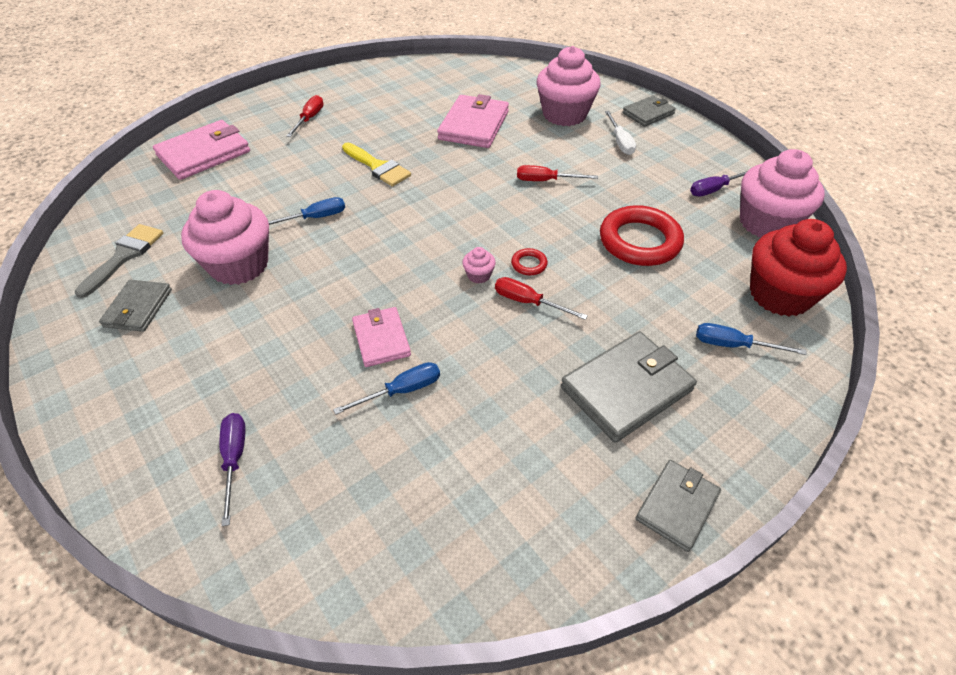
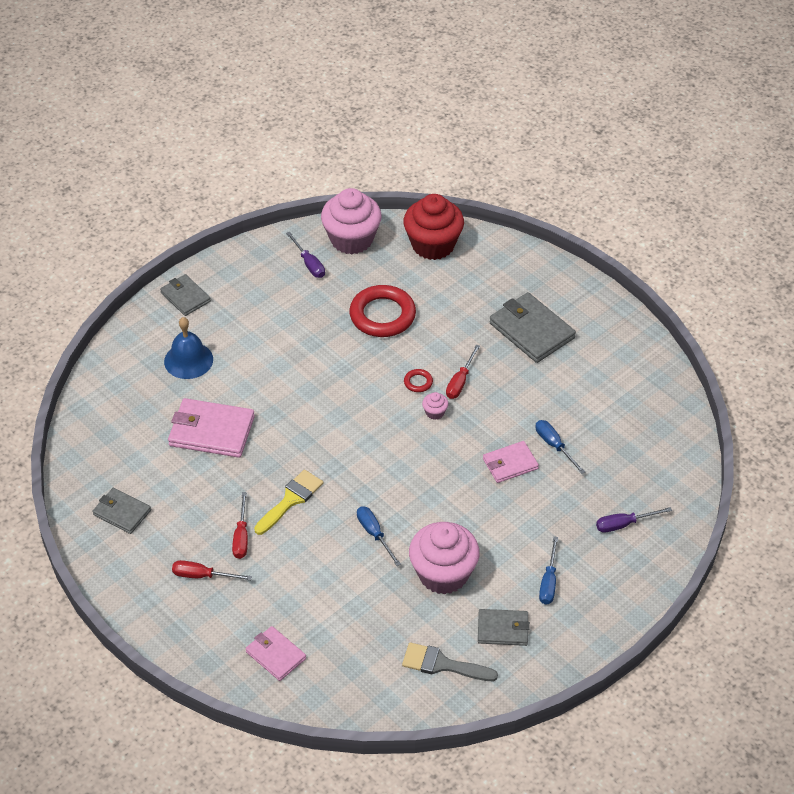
camera: 95 degrees left, 0 degrees up
pink wallet [153,120,250,180] -> pink wallet [245,626,306,681], size x0.61
red screwdriver [517,165,598,181] -> red screwdriver moved to [232,492,248,559]
pink cupcake [536,46,601,126] -> blue bell [164,317,213,379]
white screwdriver [605,111,636,155] -> none
grey wallet [635,460,721,552] -> grey wallet moved to [92,488,151,534]
blue screwdriver [696,323,807,355] -> blue screwdriver moved to [539,537,558,605]

